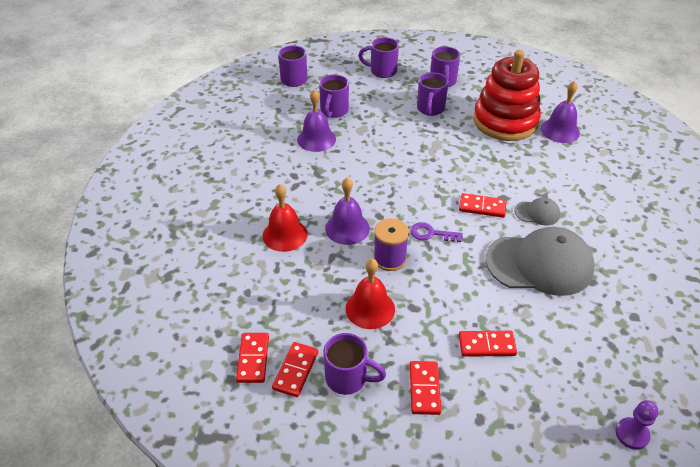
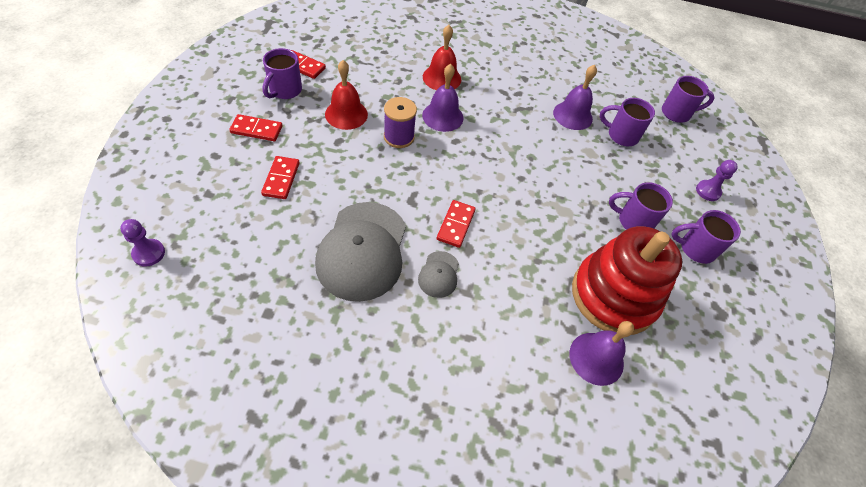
camera: 90 degrees right, 10 degrees up
red domino [236,333,269,383] -> none
purple mug [358,37,399,78] -> purple pawn [696,160,738,201]
purple key [410,222,463,242] -> none

